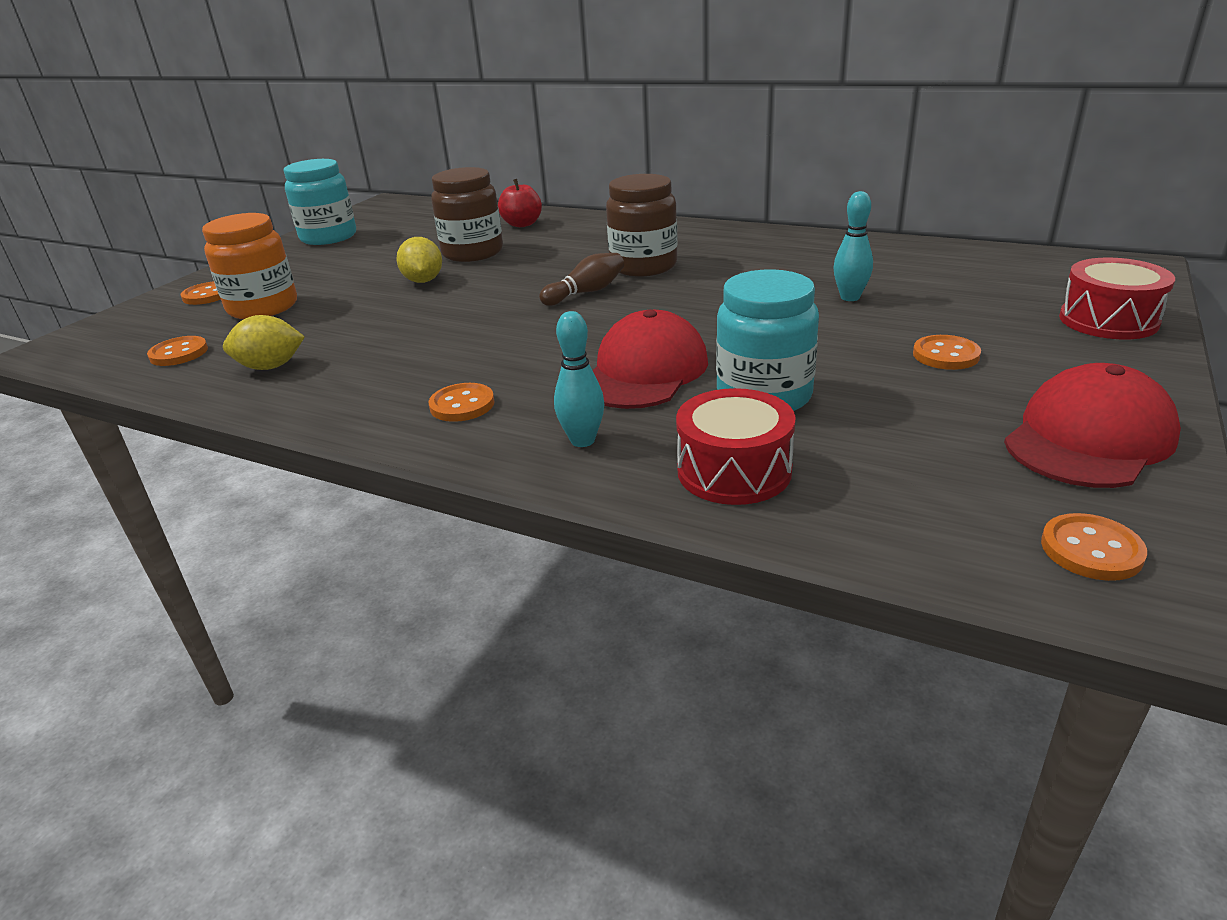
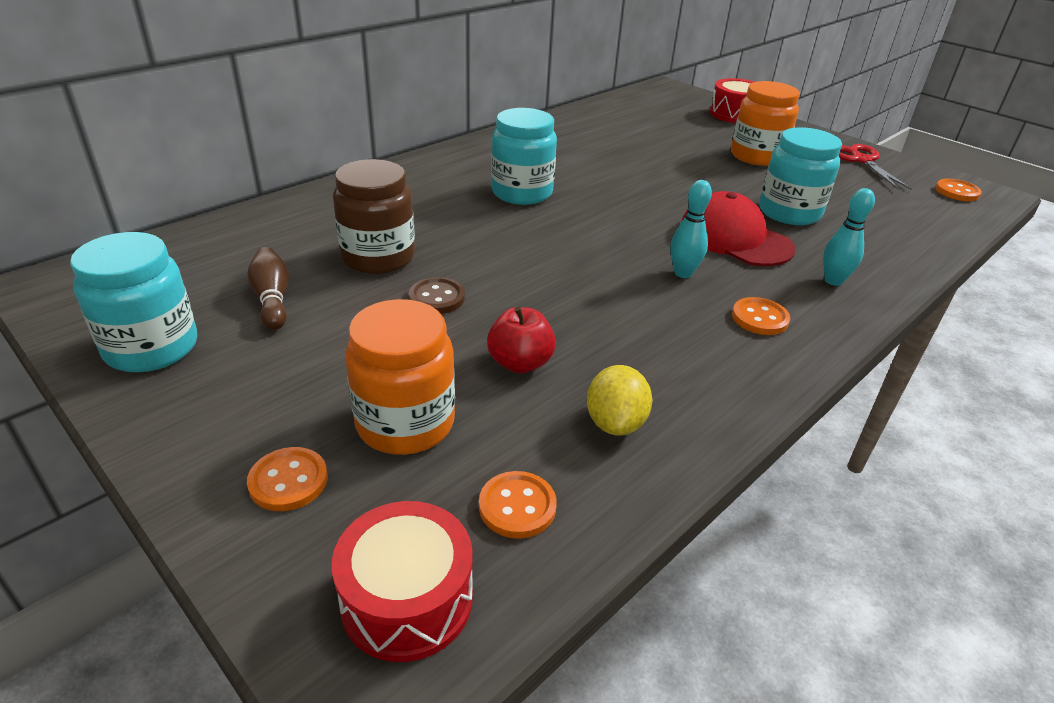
camera: 75 degrees left, 5 degrees up
yellow lemon [396,237,442,283] -> brown button [409,277,465,314]
red apple [498,179,542,227] -> red apple moved to [487,307,556,374]
brown bowling pin [539,253,624,306] -> brown bowling pin moved to [247,247,289,330]
brown jar [606,174,678,276] -> turquoise jar [491,108,557,205]
red drum [676,388,796,505] -> red drum moved to [332,501,473,662]
turquoise bowling pin [833,191,873,301] -> turquoise bowling pin moved to [670,180,712,278]
orange button [913,335,981,370] -> orange jar [731,81,800,166]
red cap [1004,363,1181,488] -> red scissors [839,144,912,190]

